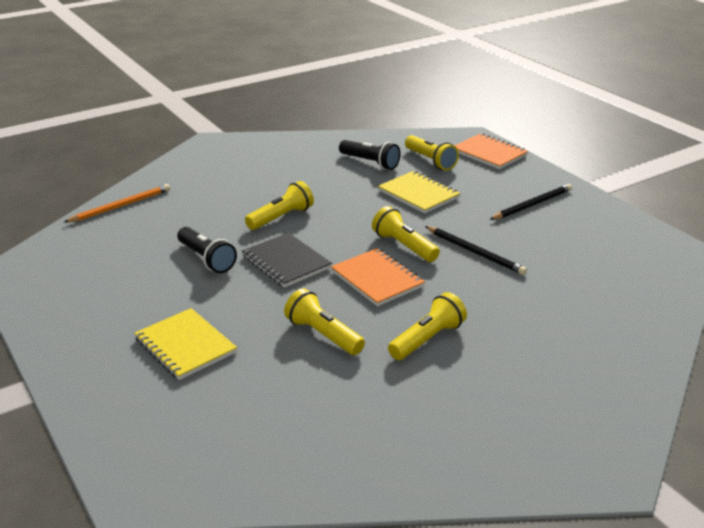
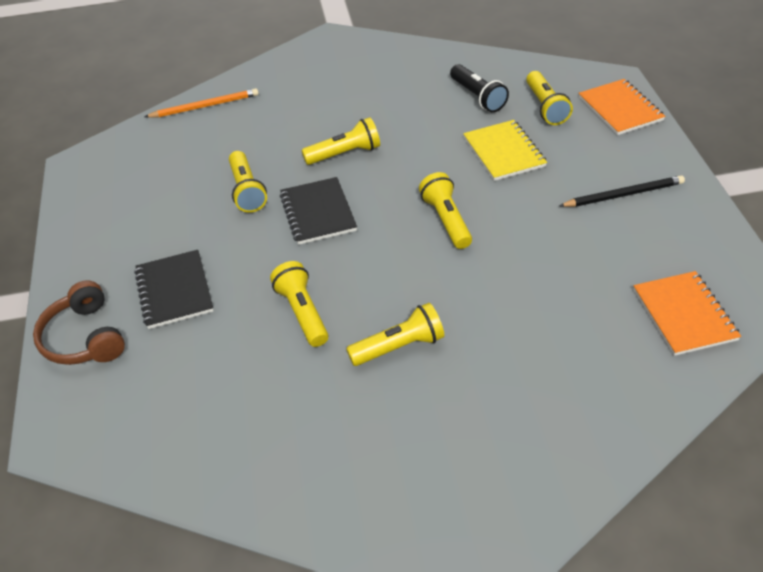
camera: 25 degrees right, 15 degrees up
yellow notebook [134,308,237,380] -> black notebook [134,250,213,329]
black flashlight [177,227,237,273] -> yellow flashlight [229,151,267,213]
orange notebook [331,248,425,307] -> orange notebook moved to [633,271,741,356]
black pencil [425,226,527,275] -> none
none -> brown headphones [33,280,125,365]

